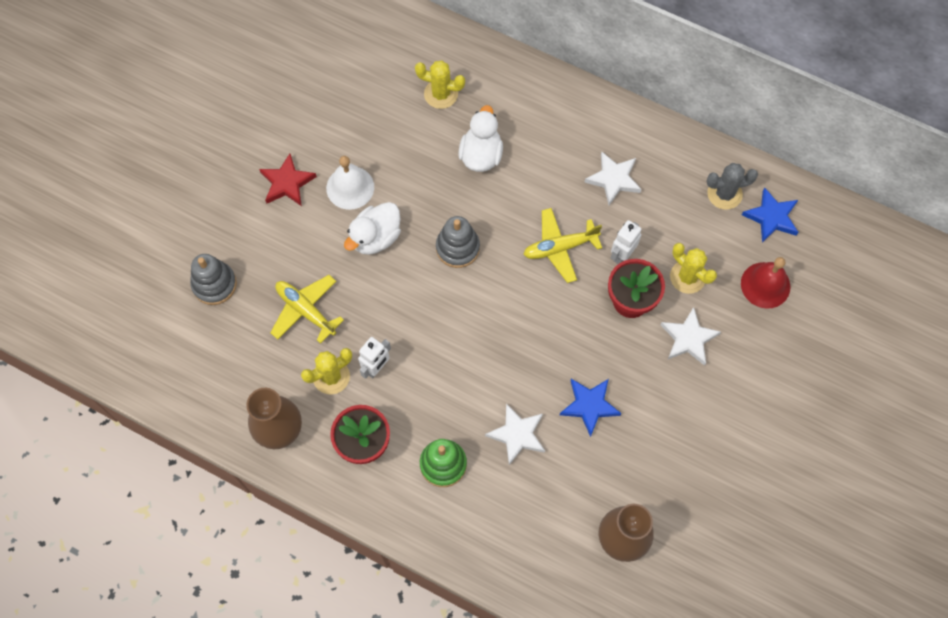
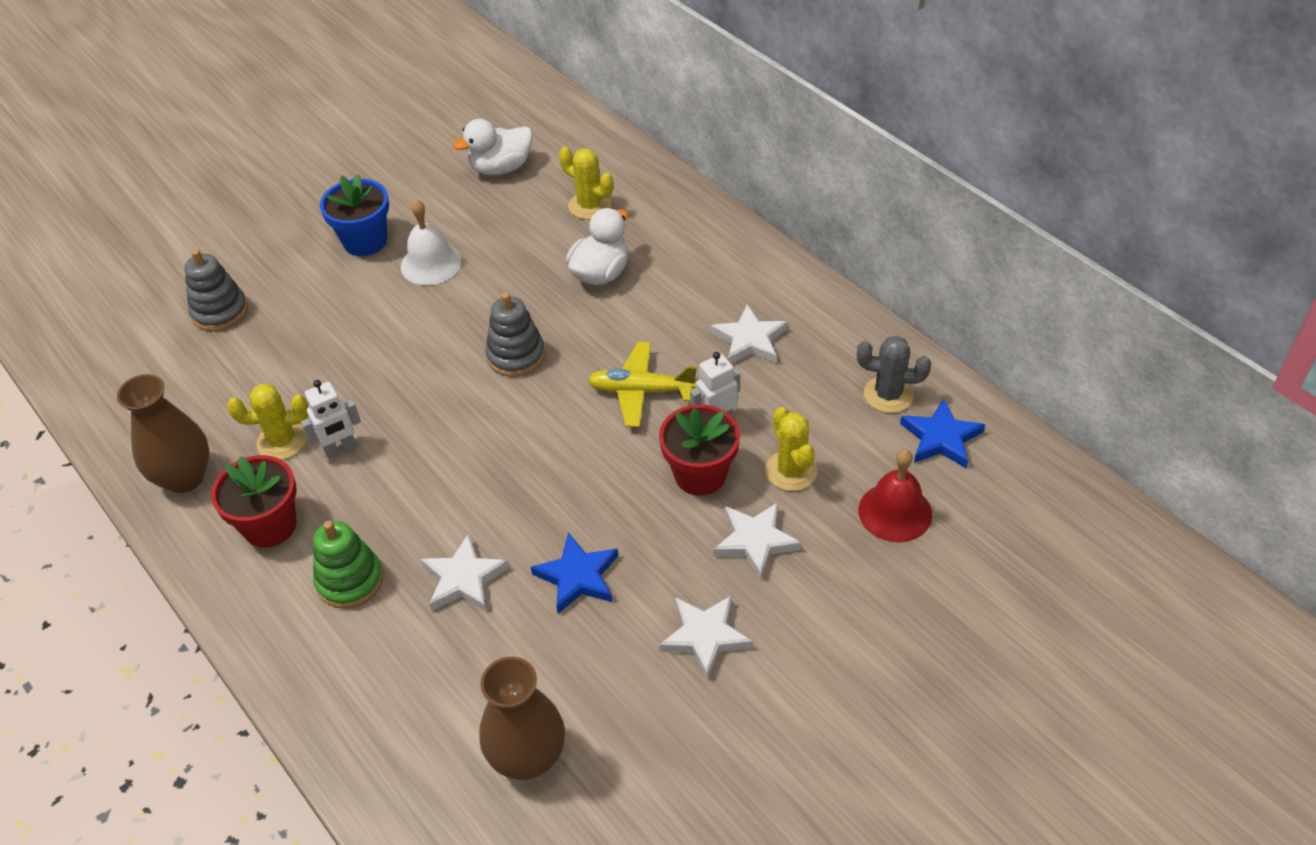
camera: 25 degrees right, 20 degrees down
red star [259,154,317,206] -> blue flower pot [320,174,389,256]
yellow plane [270,275,344,344] -> none
white duck [344,202,401,255] -> white duck moved to [453,119,533,175]
none -> white star [659,595,753,680]

